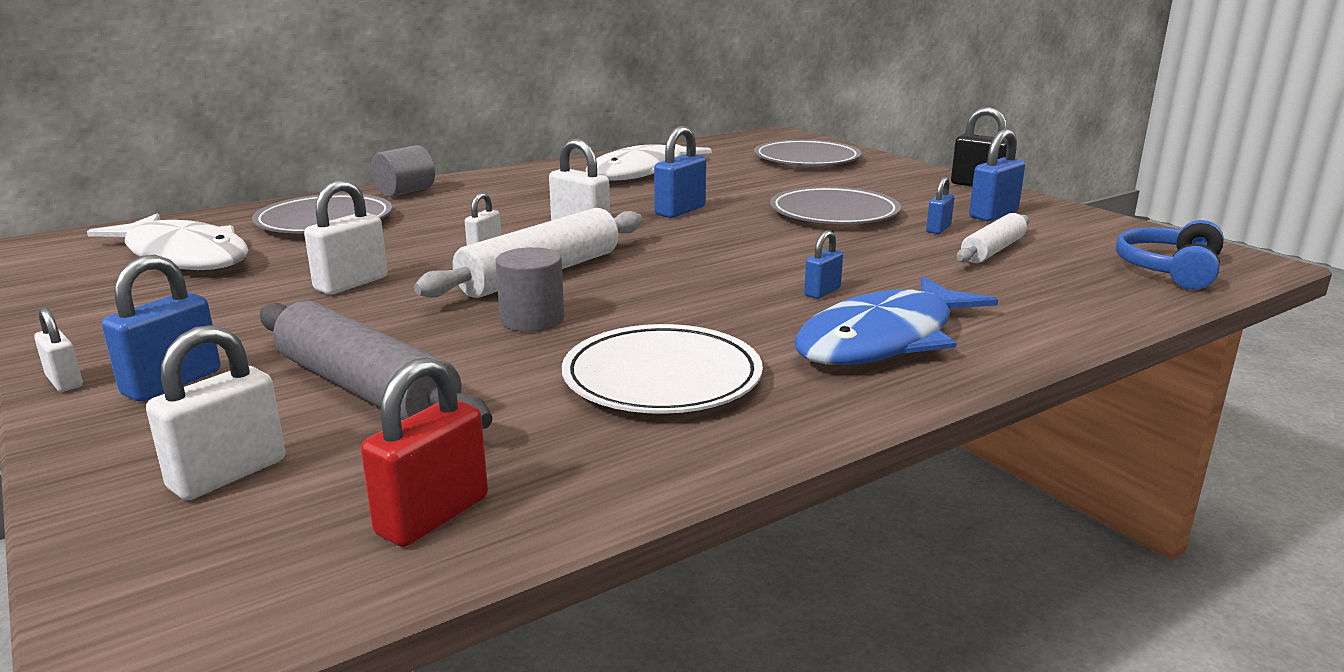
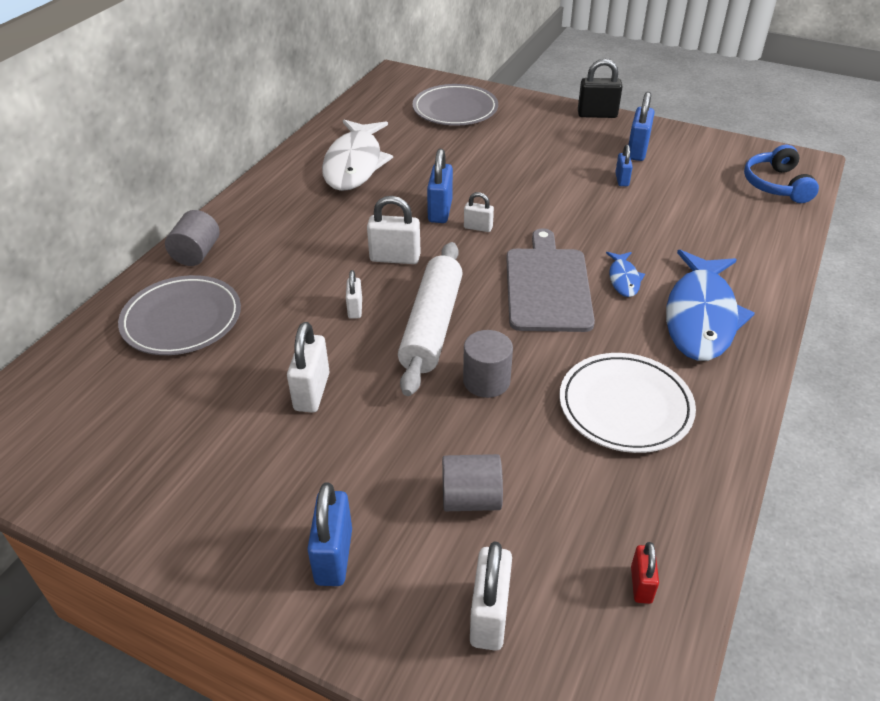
camera: 30 degrees left, 20 degrees up
white padlock [34,308,83,392] -> white padlock moved to [464,192,494,232]
white fish [87,213,249,270] -> none
grey rolling pin [260,301,492,429] -> grey cylinder [442,454,503,511]
red padlock [361,357,488,547] -> red padlock [631,542,659,604], size x0.59
grey plate [770,186,901,224] -> none
blue padlock [804,230,843,299] -> blue fish [606,252,645,297]
white rolling pin [957,213,1029,263] -> none
none -> grey cutting board [506,228,595,332]

